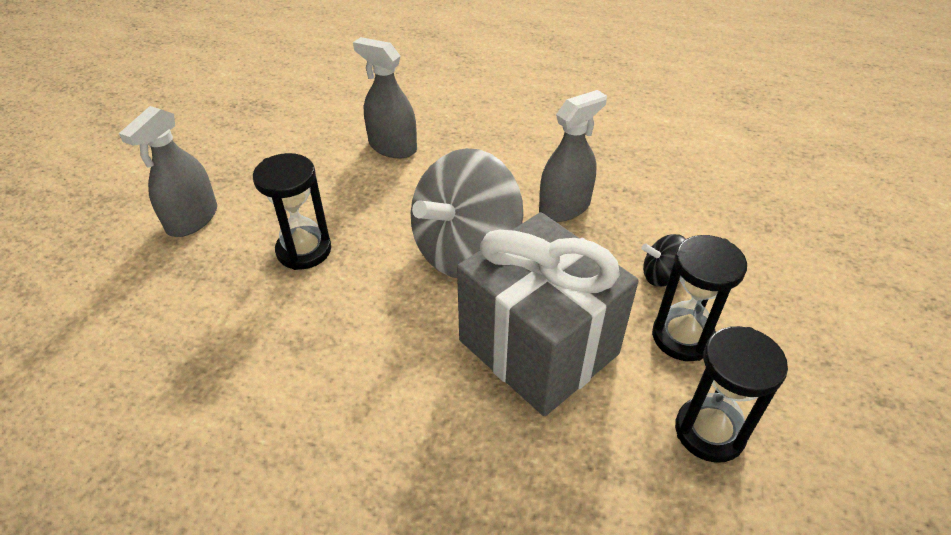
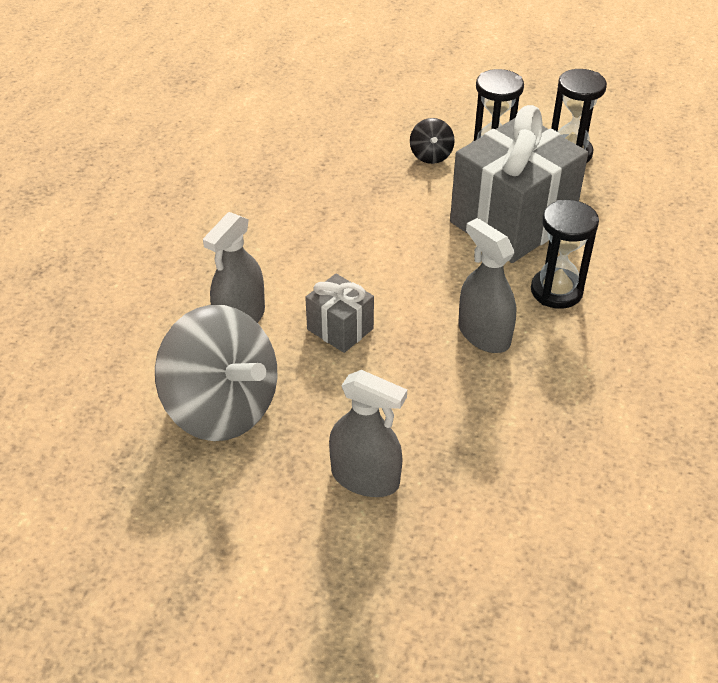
camera: 90 degrees left, 0 degrees up
black hourglass [253,153,331,270] -> black hourglass moved to [531,200,599,309]
grey spinning top [411,148,523,278] -> grey spinning top moved to [155,305,278,441]
grey spray bottle [539,90,607,222] -> grey spray bottle moved to [458,218,516,353]
none -> grey gift [305,274,374,353]

